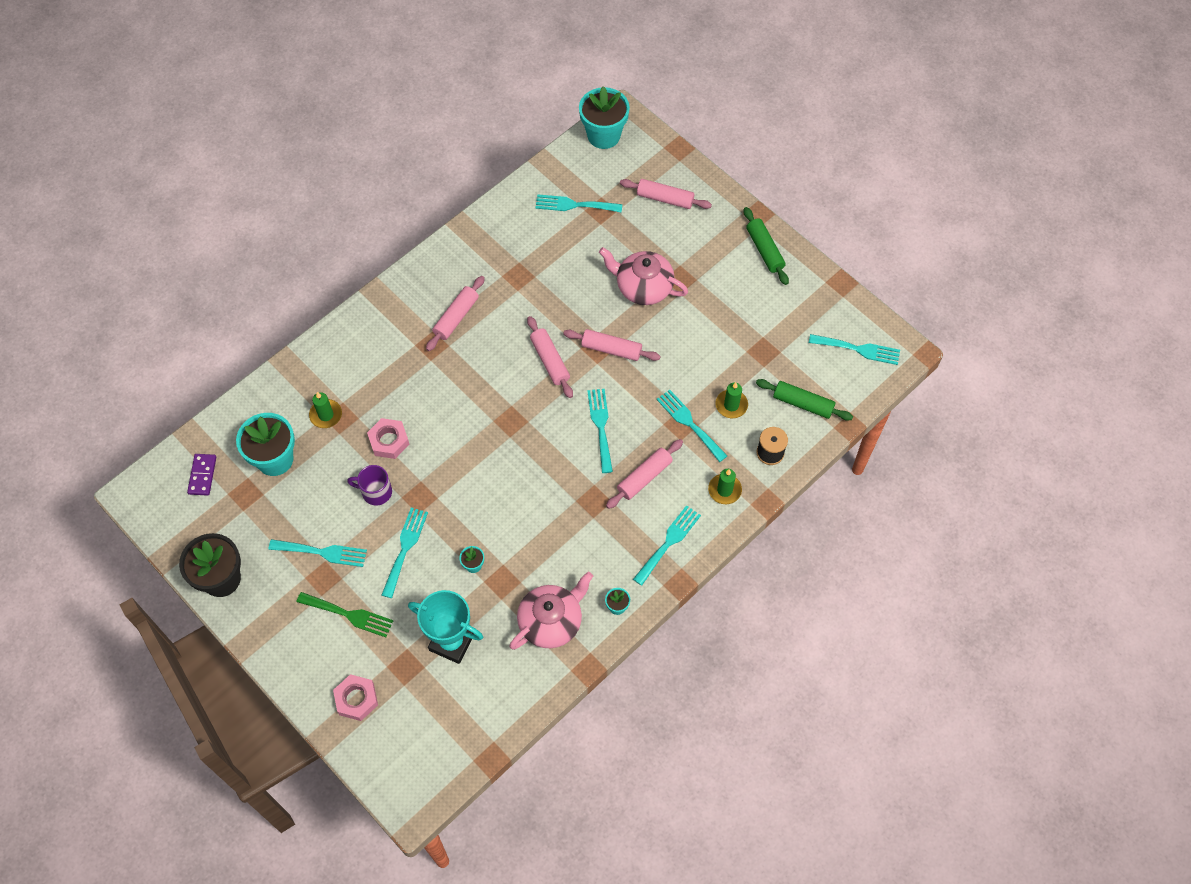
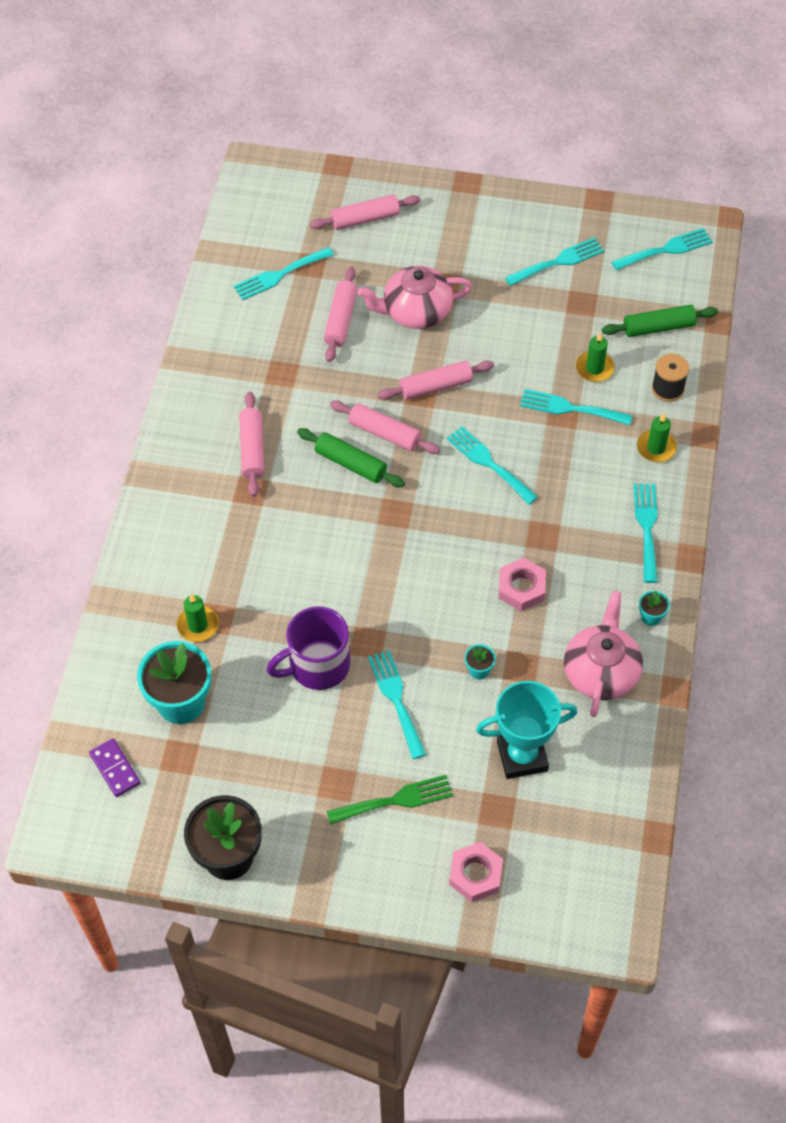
camera: 35 degrees left, 5 degrees down
turquoise fork [269,539,367,567] -> turquoise fork moved to [505,238,604,286]
purple mug [347,465,392,505] -> purple mug [267,606,350,690], size x1.57
pink nut [367,418,409,459] -> pink nut moved to [499,558,546,611]
turquoise flower pot [579,86,630,149] -> none
pink rolling pin [606,439,683,509] -> pink rolling pin moved to [324,267,357,362]
green rolling pin [744,207,789,285] -> green rolling pin moved to [297,428,405,487]

